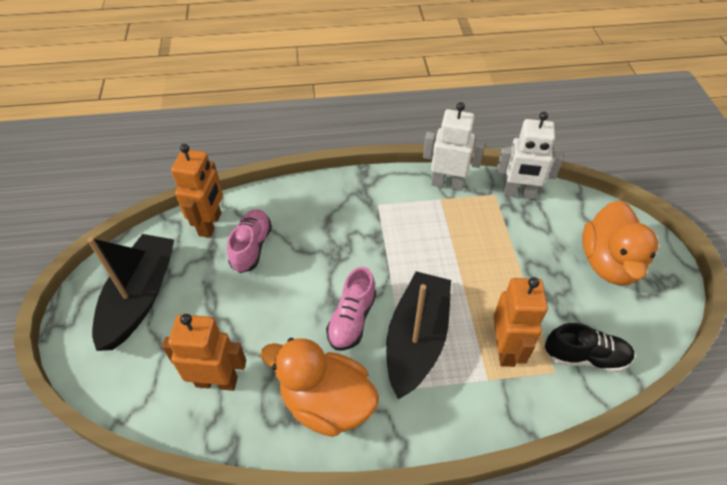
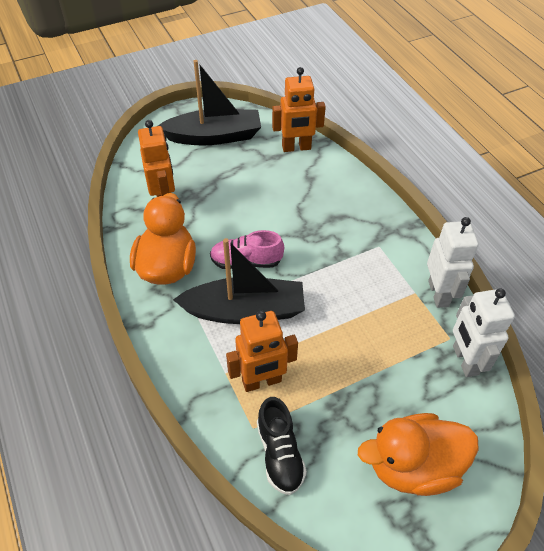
camera: 70 degrees right, 0 degrees up
pink shoe [227,209,272,273] -> none

